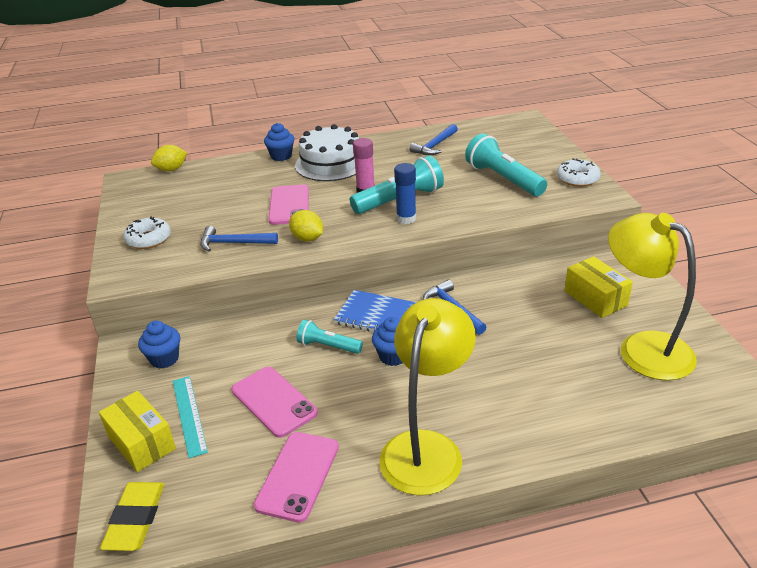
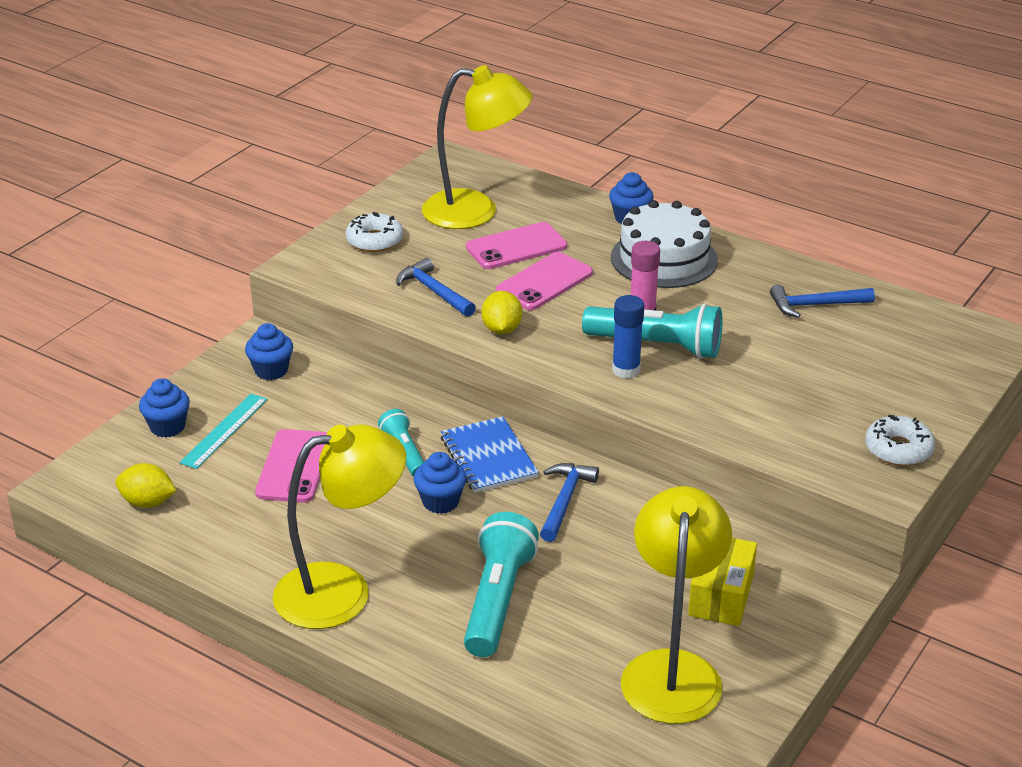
camera: 45 degrees right, 0 degrees up
yellow box [99,391,176,472] -> blue cupcake [139,378,190,438]
yellow eraser [100,482,165,551] -> none
yellow lemon [151,145,187,171] -> yellow lemon moved to [115,463,176,508]
pink phone [254,432,339,523] -> pink phone moved to [466,222,567,269]
turquoise flashlight [465,133,547,196] -> turquoise flashlight moved to [464,512,539,657]
none -> yellow lamp [422,65,533,229]

